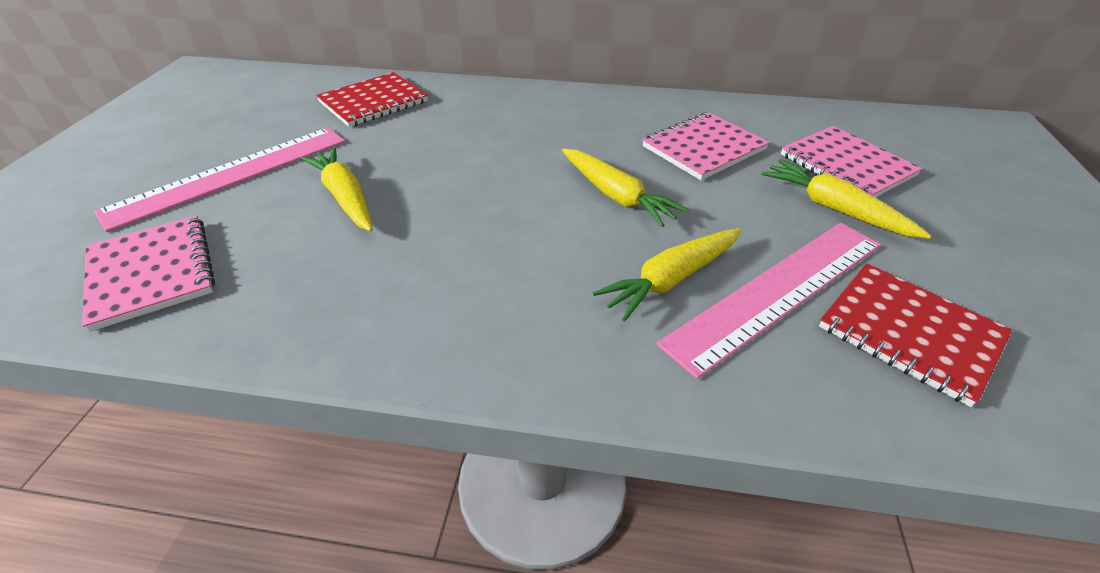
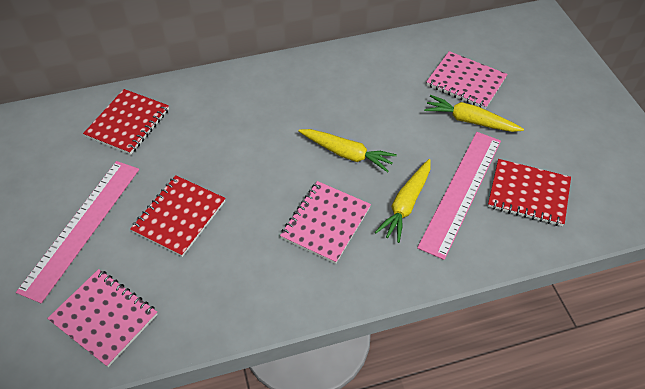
camera: 25 degrees left, 10 degrees up
yellow carrot [300,147,373,231] -> red notebook [130,175,225,257]
pink notebook [642,112,770,180] -> pink notebook moved to [280,181,371,264]

